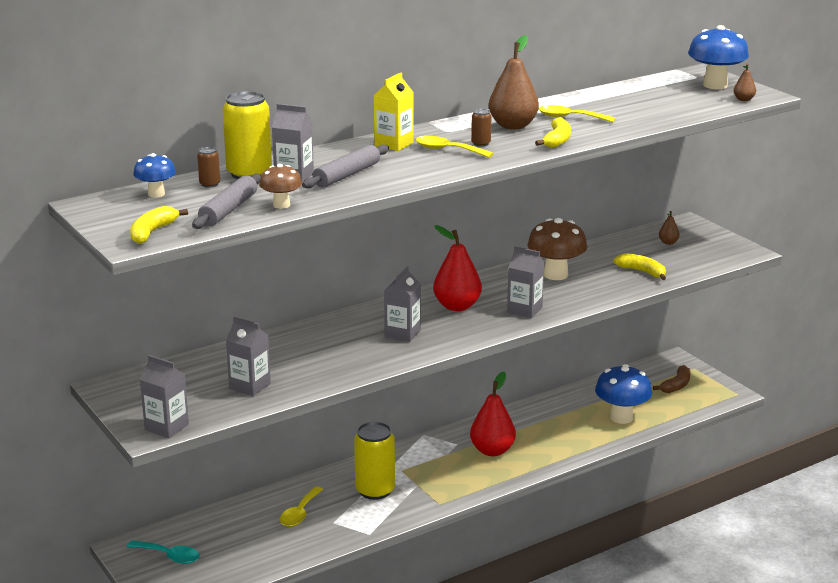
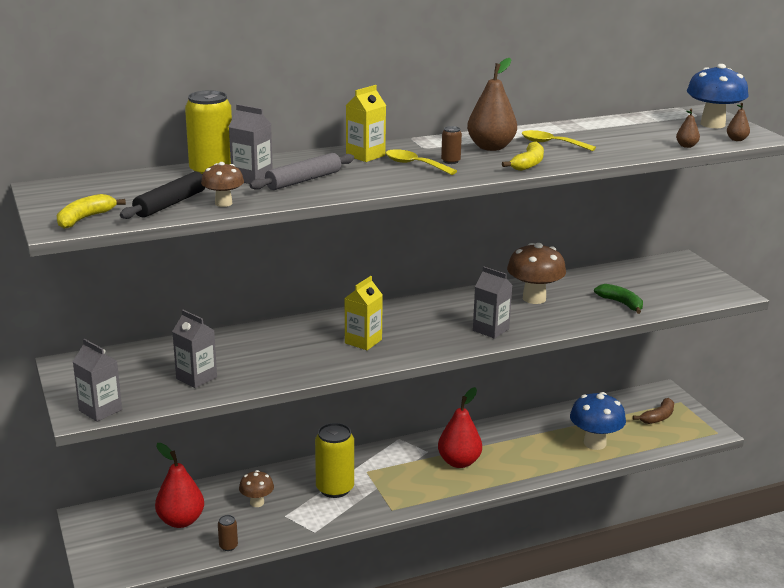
camera: 10 degrees right, 0 degrees up
turquoise spoon [127,540,200,564] -> none
blue mushroom [133,153,176,198] -> none
grey rolling pin [192,173,261,229] -> black rolling pin [120,172,205,219]
brown can [197,147,220,188] -> brown can moved to [218,515,238,551]
yellow spoon [280,486,323,527] -> brown mushroom [239,470,274,507]
grey carton [384,266,421,342] -> yellow carton [345,276,383,350]
red pear [433,225,482,311] -> red pear moved to [155,443,204,528]
yellow banana [613,253,666,280] -> green banana [594,284,643,314]
brown pear [659,211,680,245] -> brown pear moved to [676,109,700,148]

